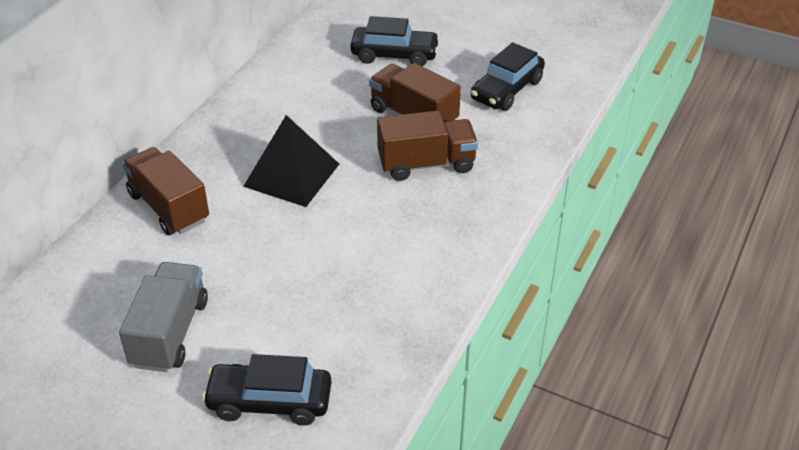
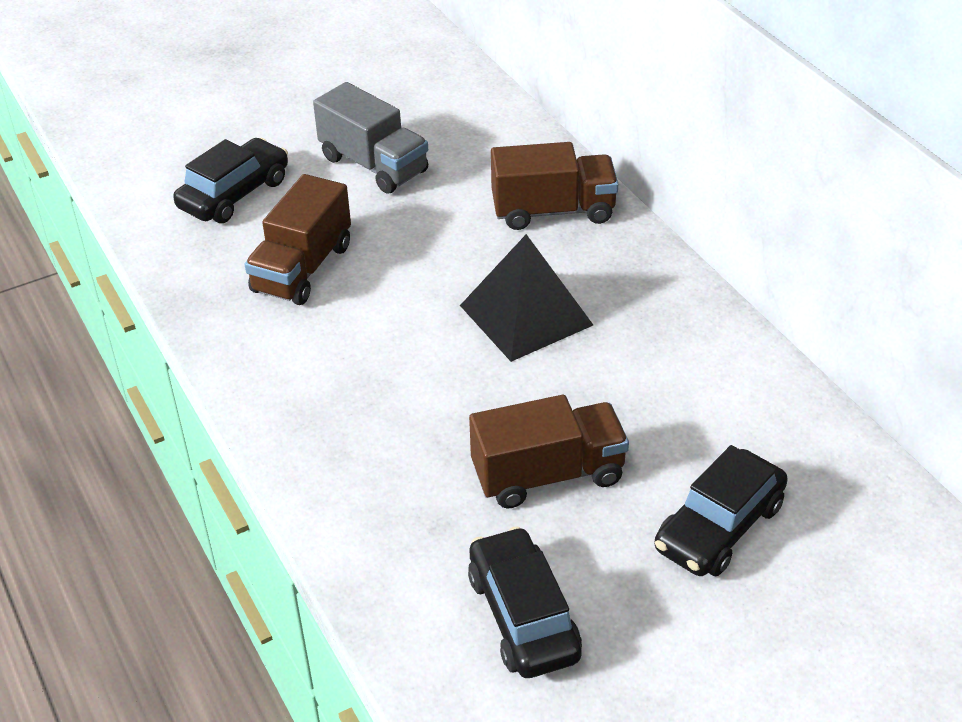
camera: 125 degrees right, 0 degrees up
brown truck [377,111,478,181] -> brown truck moved to [245,174,351,305]

